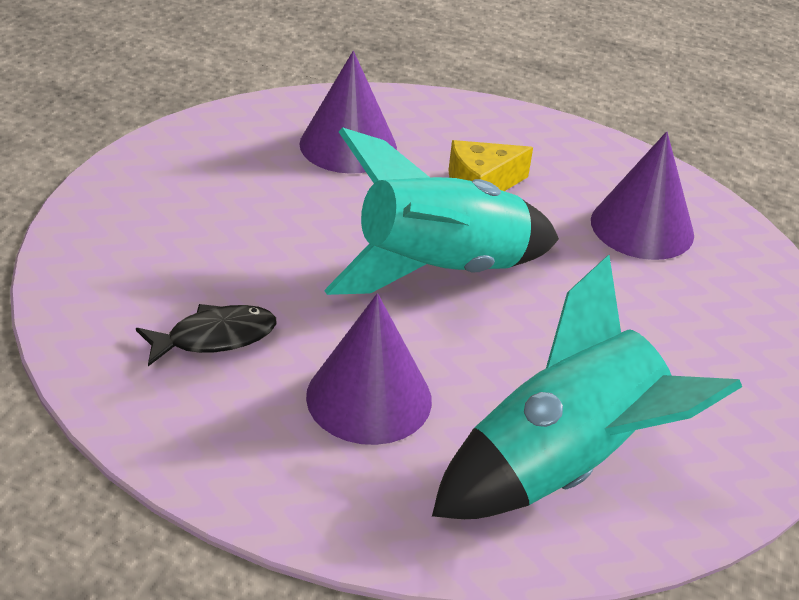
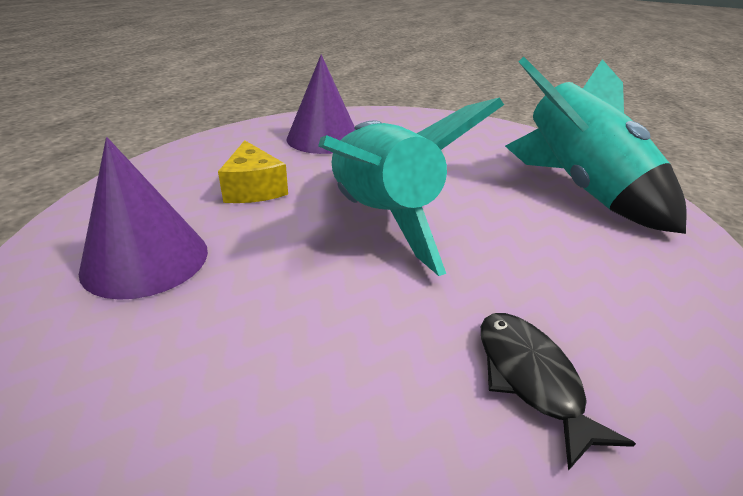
camera: 85 degrees left, 5 degrees down
purple cone [306,293,432,445] -> none

